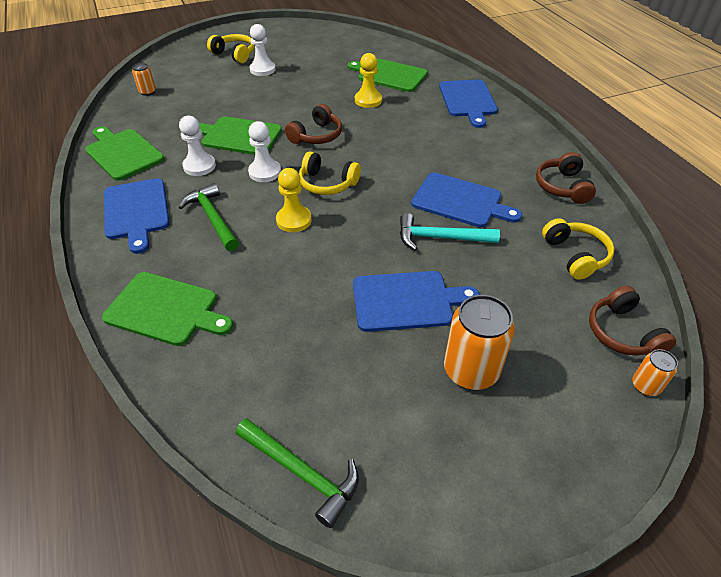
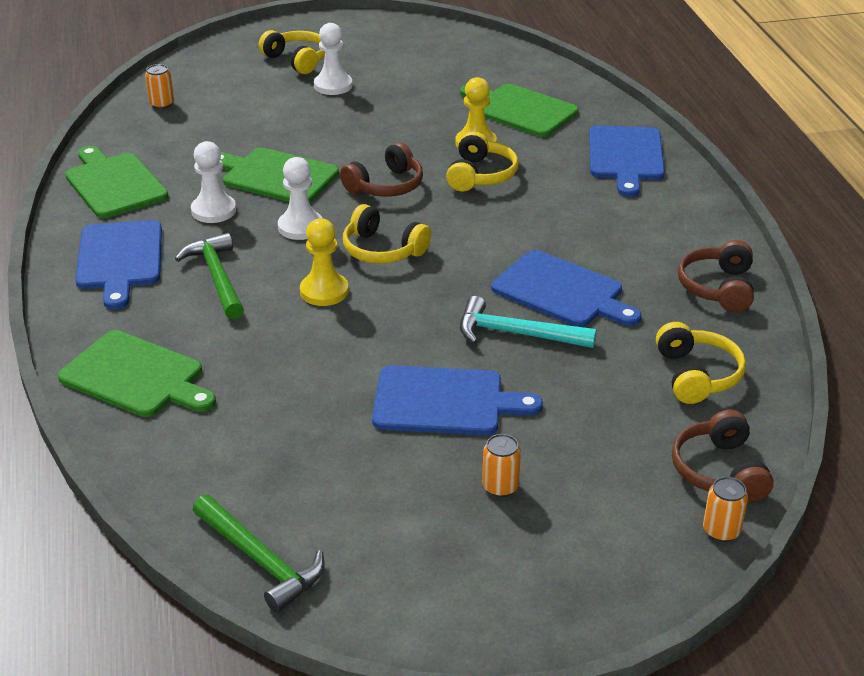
camera: 10 degrees right, 10 degrees down
orange can [444,295,515,390] -> orange can [482,434,521,497], size x0.51
none -> yellow headphones [446,131,518,191]

